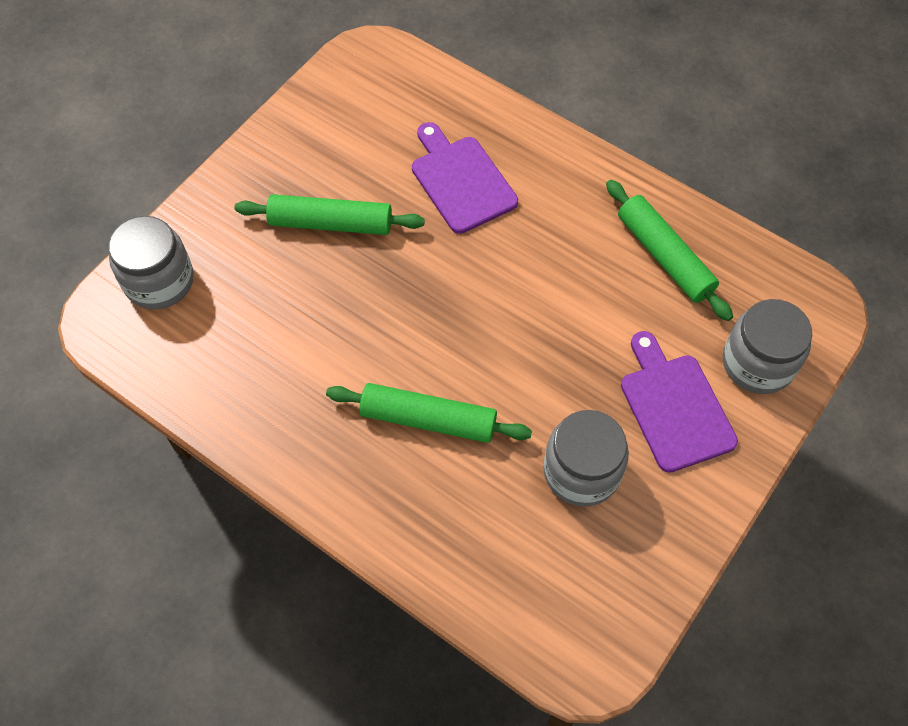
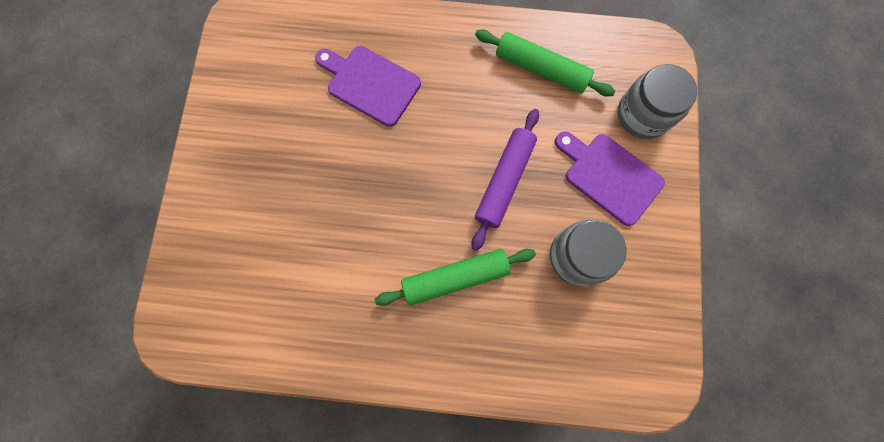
camera: 30 degrees left, 15 degrees up
grey jar [108,216,194,309] -> none
green rolling pin [235,194,425,235] -> none
none -> purple rolling pin [471,109,539,251]

